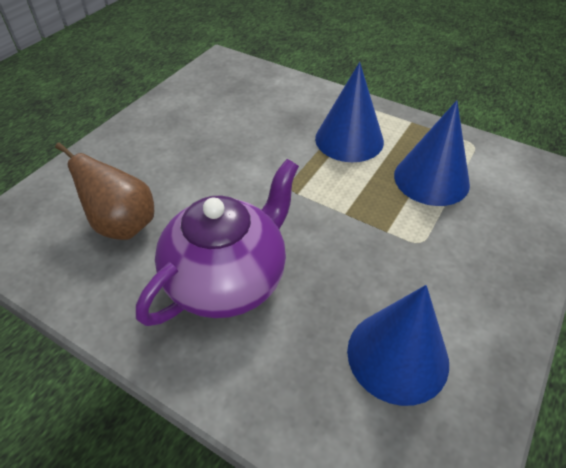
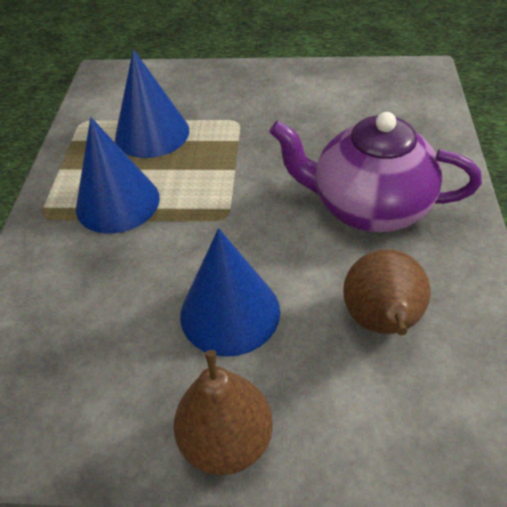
camera: 115 degrees left, 0 degrees up
blue cone [347,285,449,406] -> blue cone moved to [180,228,280,357]
none -> brown pear [173,350,273,475]

